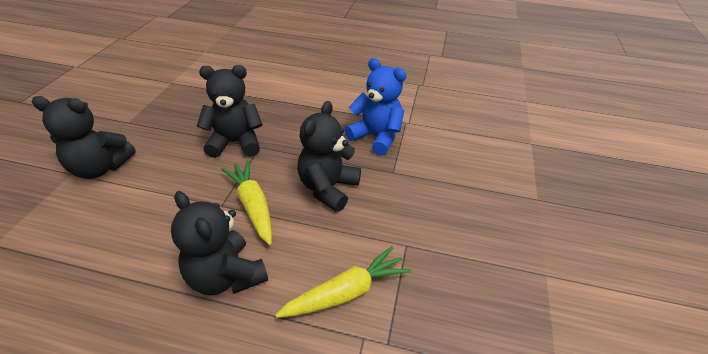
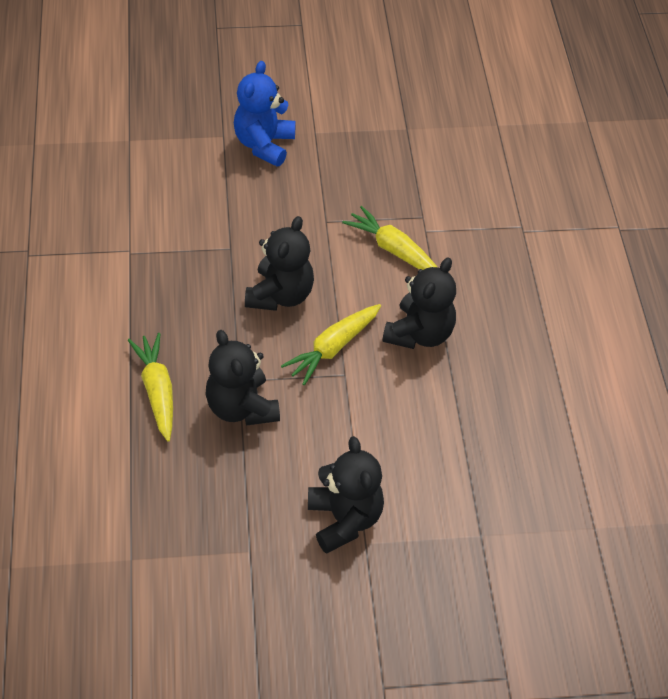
camera: 110 degrees left, 10 degrees up
black teddy bear [297,101,361,212] -> black teddy bear turned 75 degrees counterclockwise [245,216,314,311]
blue teddy bear [345,58,407,156] -> blue teddy bear moved to [234,61,296,167]
none -> yellow carrot [128,333,173,442]

